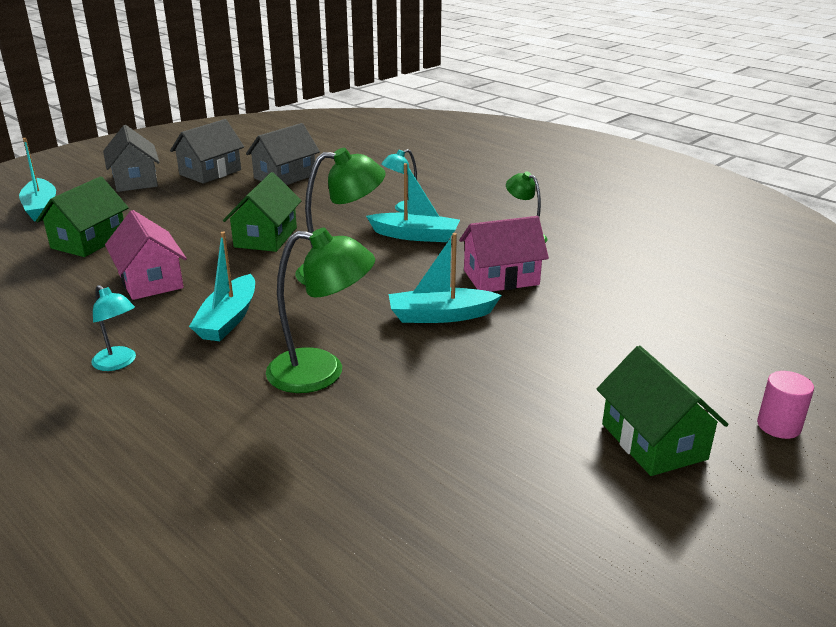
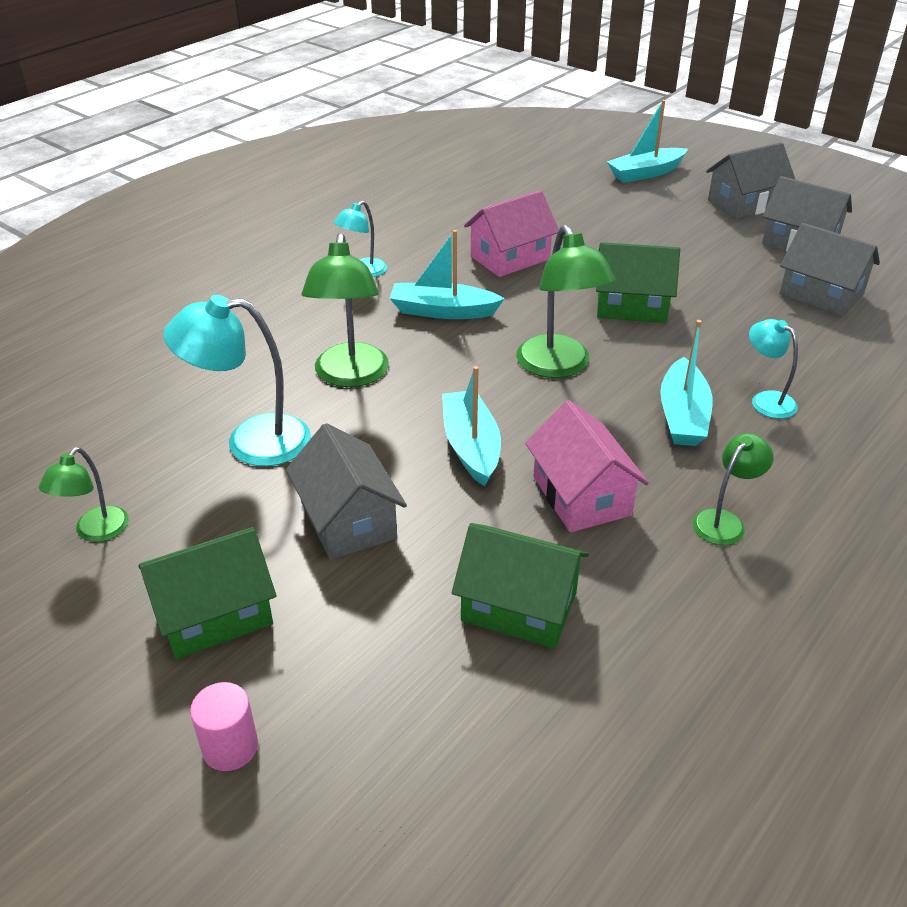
camera: 85 degrees right, 10 degrees up
green house [36,176,129,257] -> green house moved to [452,523,589,649]
none -> green lamp [39,447,129,542]
none -> turquoise lamp [163,295,311,466]
none -> grey house [286,423,407,560]

